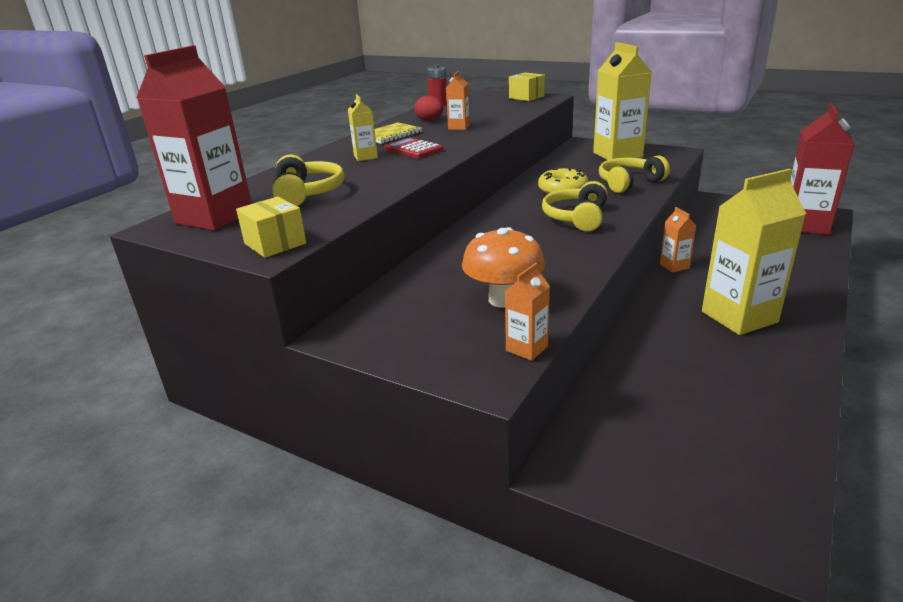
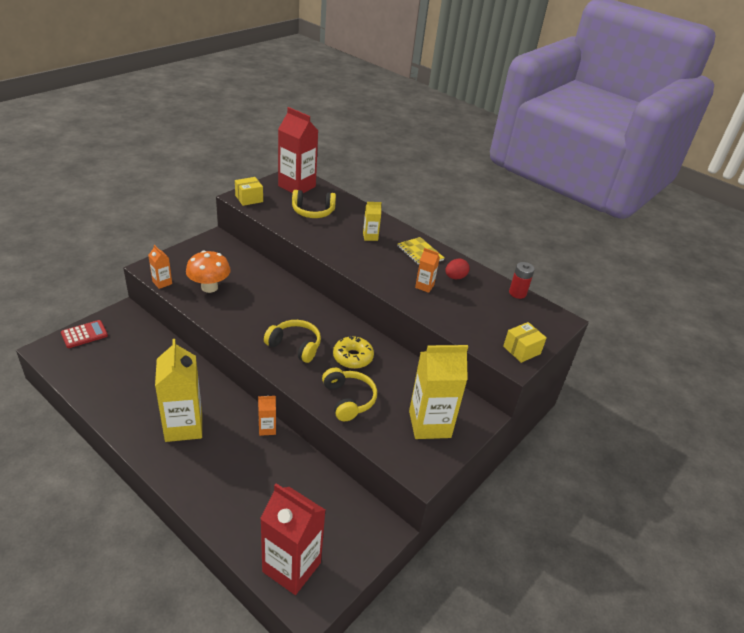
camera: 95 degrees right, 10 degrees up
red calculator [385,138,444,158] -> red calculator moved to [61,320,108,348]

